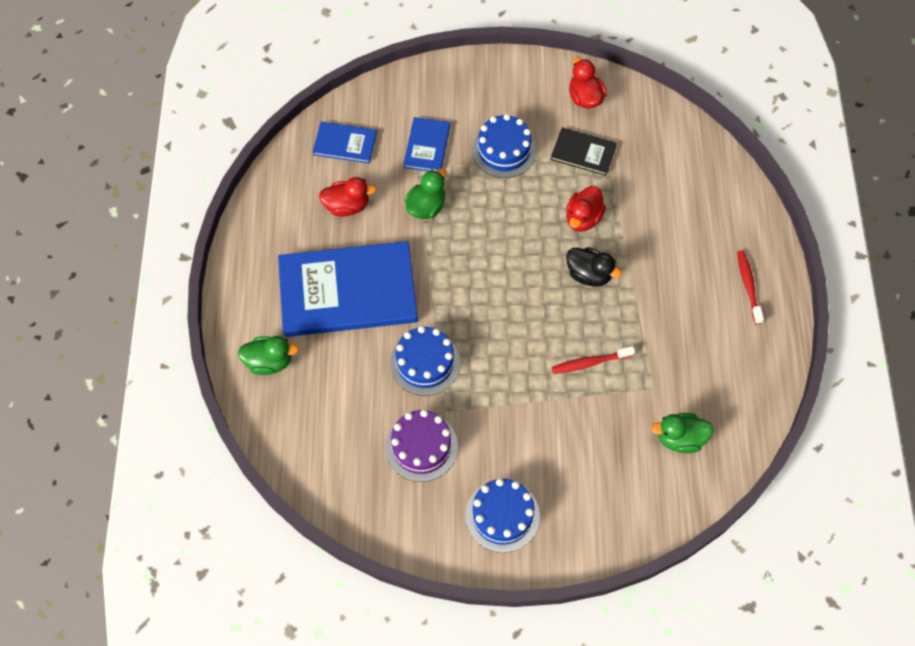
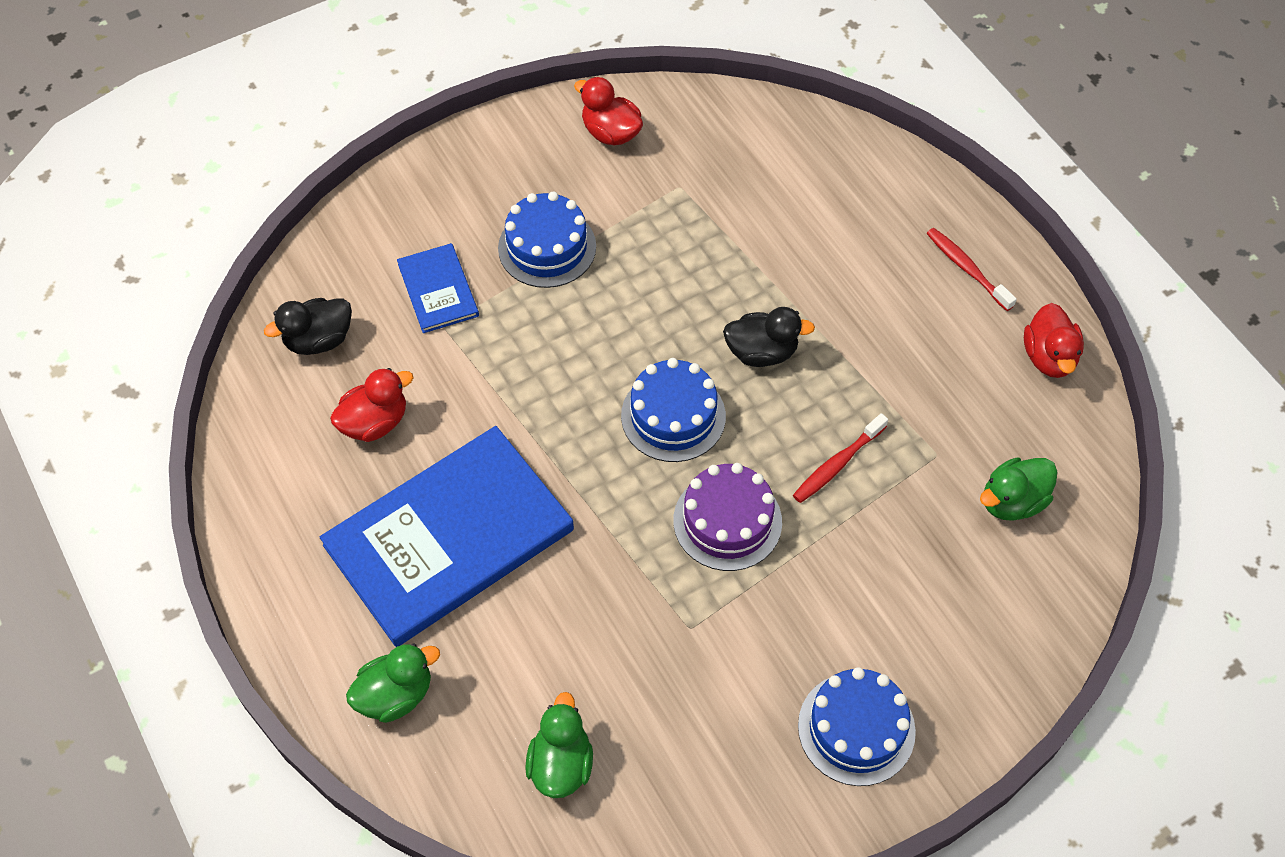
camera: 30 degrees left, 5 degrees down
blue book [313,122,377,163] -> black duck [264,298,352,355]
purple cake [385,410,458,482] -> purple cake moved to [673,463,782,571]
blue cake [390,326,460,396] -> blue cake moved to [621,358,726,462]
green duck [405,169,447,219] -> green duck moved to [525,692,593,798]
black book [551,127,617,176] -> none
red duck [566,186,606,232] -> red duck moved to [1024,303,1084,378]

